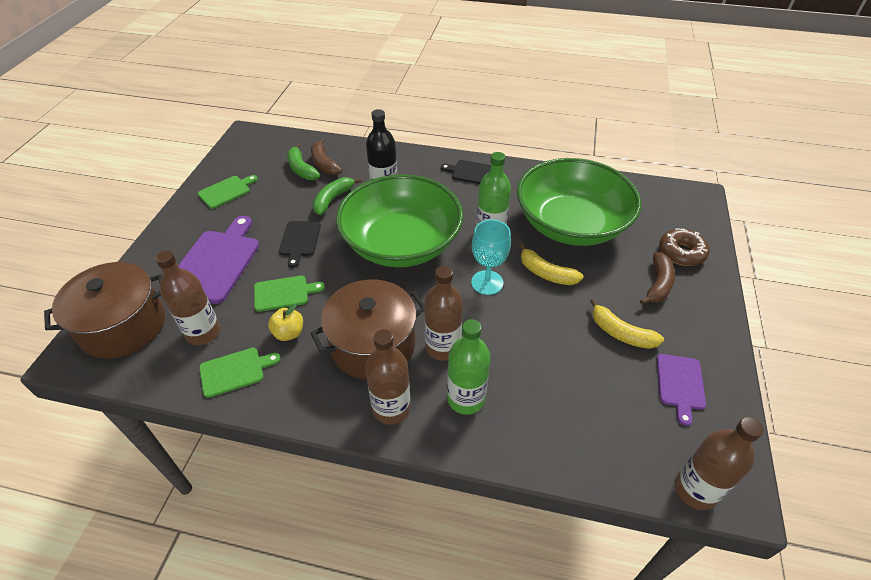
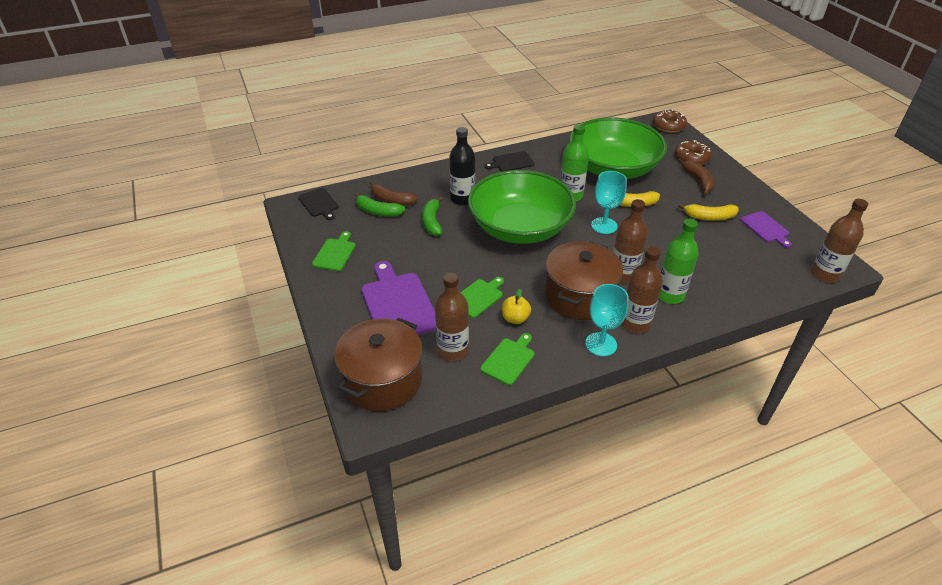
camera: 35 degrees left, 5 degrees down
black cutting board [279,221,321,268] -> black cutting board moved to [298,188,339,220]
none -> turquoise goblet [585,284,629,356]
none -> brown donut [653,109,687,133]

